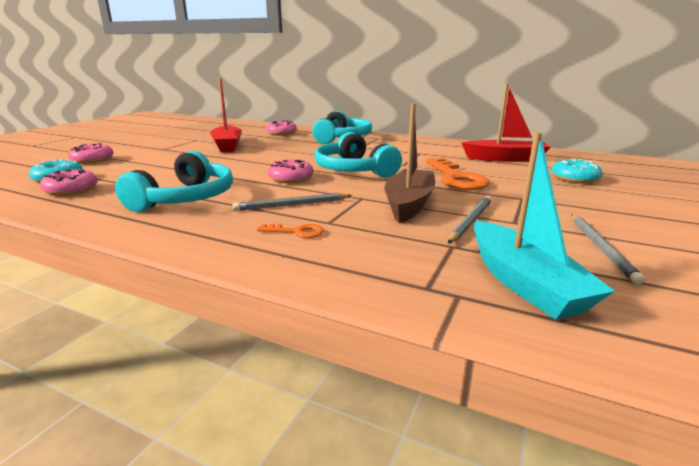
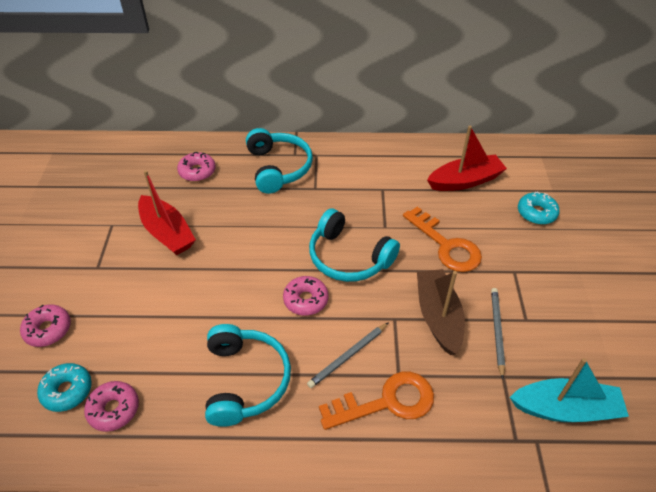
camera: 25 degrees left, 25 degrees up
orange key [257,224,324,238] -> orange key [319,372,434,430], size x2.12
turquoise boat [474,132,615,320] -> turquoise boat turned 45 degrees counterclockwise [510,358,629,422]
grey pencil [572,214,645,285] -> none

